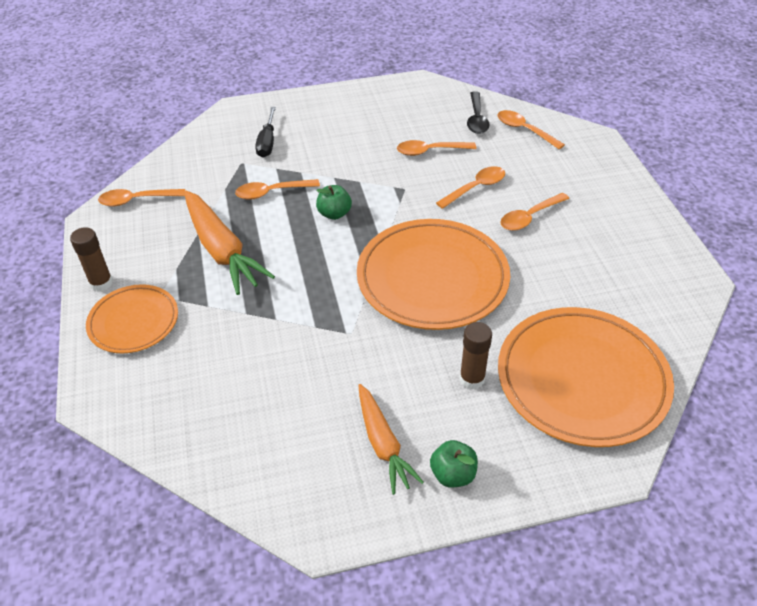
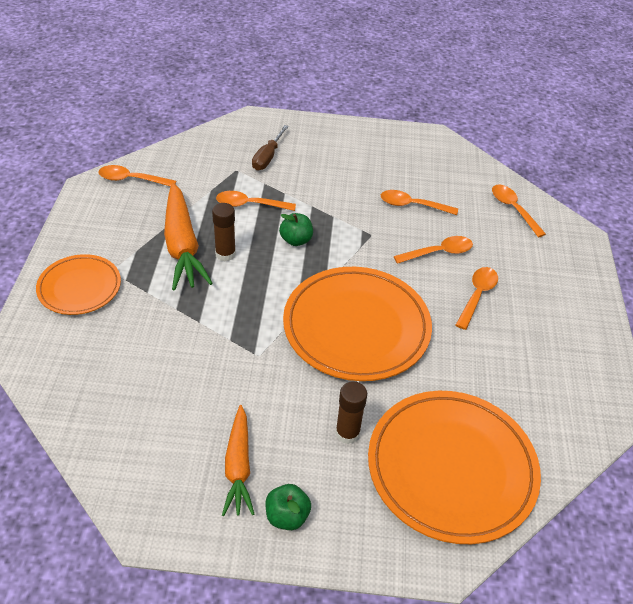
camera: 15 degrees right, 0 degrees up
brown glue stick [70,227,113,291] -> brown glue stick moved to [212,203,236,261]
black screwdriver [255,107,276,158] -> brown screwdriver [252,125,289,170]
black spoon [467,91,490,134] -> none
orange spoon [500,193,569,231] -> orange spoon turned 135 degrees clockwise [456,267,498,330]

